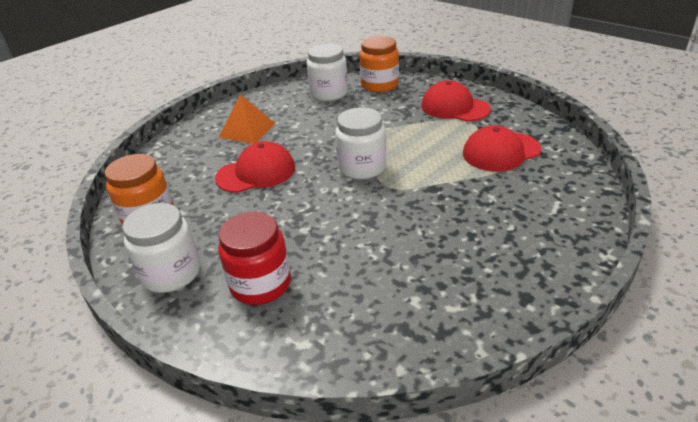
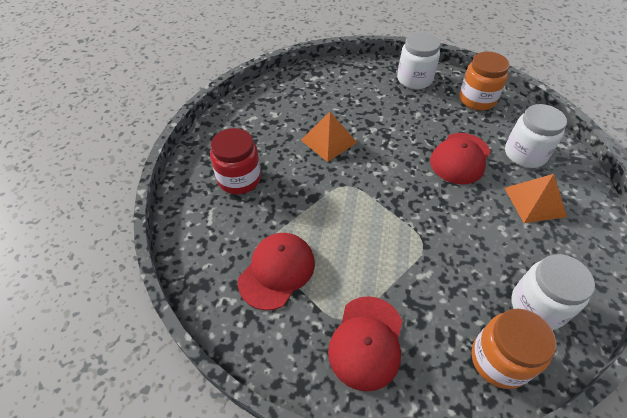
camera: 145 degrees right, 15 degrees up
red jar [218,212,291,305] -> red jar moved to [210,128,261,194]
white jar [335,107,386,180] -> white jar moved to [505,104,567,168]
red cap [421,80,491,122] -> red cap turned 105 degrees clockwise [328,296,402,392]
none -> orange pyramid [301,112,357,162]

